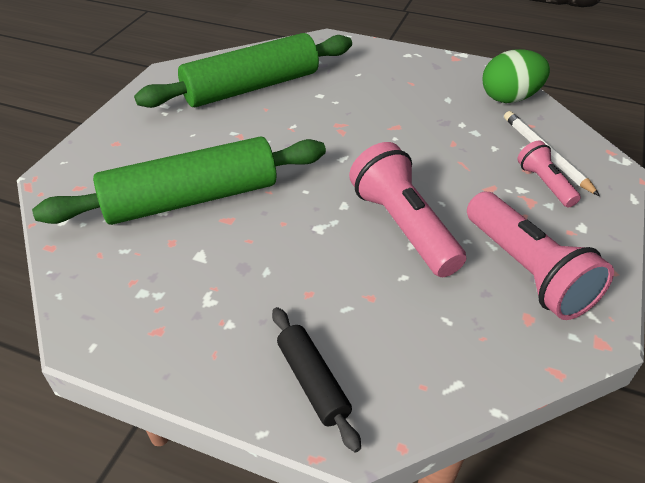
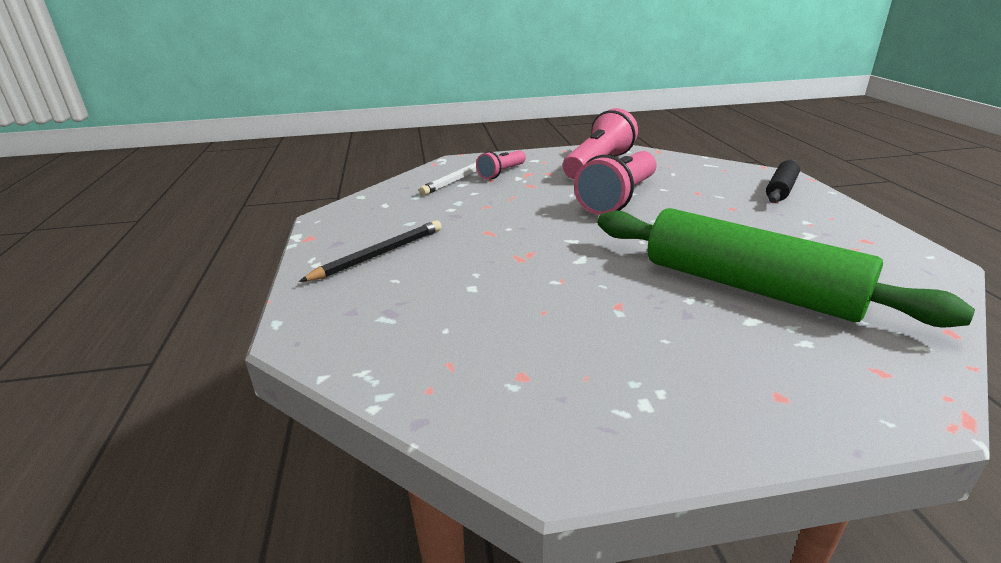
camera: 120 degrees left, 15 degrees down
green rolling pin [134,33,352,108] -> none
green egg [483,49,550,103] -> none
none -> black pencil [299,220,442,282]

